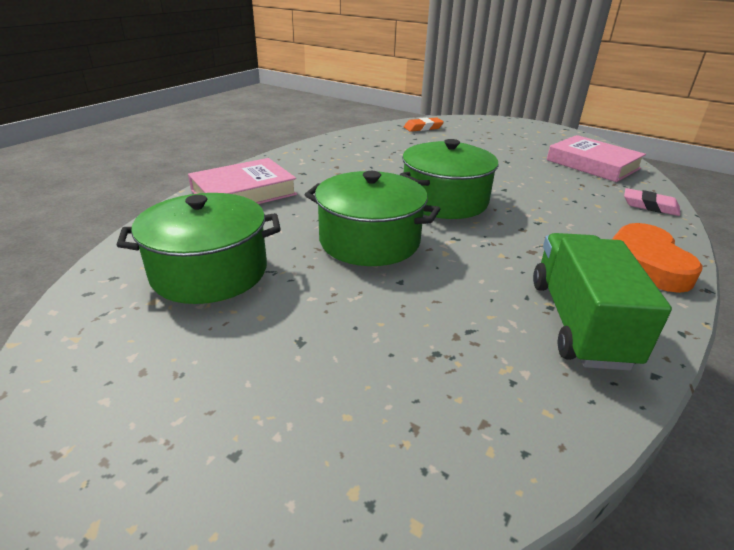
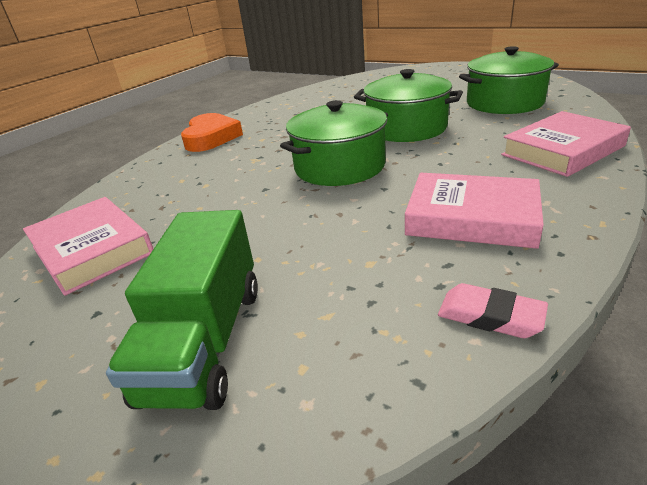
camera: 175 degrees left, 0 degrees up
orange eraser [404,117,444,132] -> none
green truck [533,233,672,371] -> green truck moved to [106,210,258,410]
pink eraser [624,188,680,216] -> pink eraser moved to [438,283,548,338]
none -> pink book [405,173,544,249]

